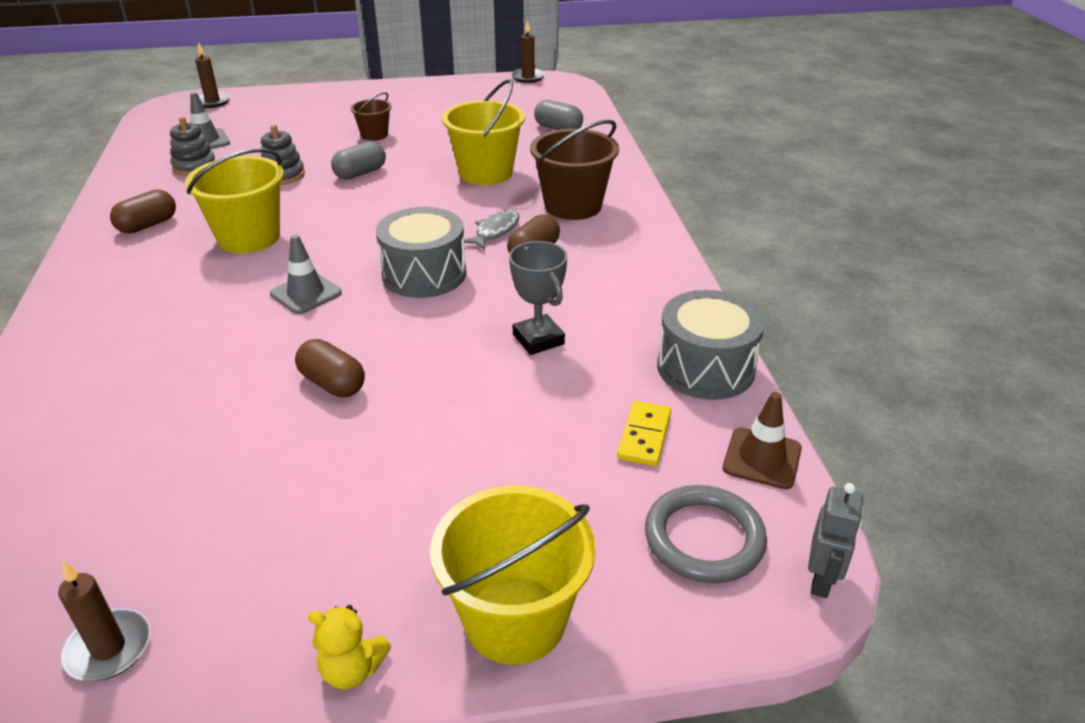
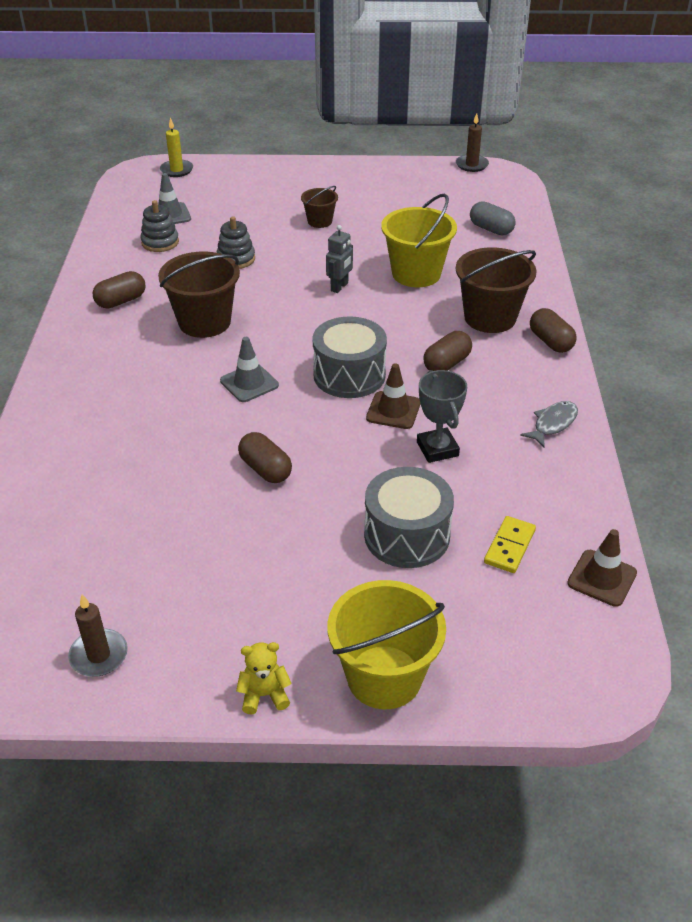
camera: 10 degrees right, 5 degrees up
yellow bucket [185,148,284,253] -> brown bucket [158,252,240,338]
brown candle [195,42,231,108] -> yellow candle [160,118,193,177]
yellow teddy bear [308,605,391,689] -> yellow teddy bear turned 150 degrees clockwise [236,642,292,715]
grey capsule [331,141,386,180] -> none
grey fish [464,210,519,250] -> grey fish moved to [520,401,578,447]
grey ring [645,485,767,583] -> none
grey drum [657,290,765,400] -> grey drum moved to [364,467,454,568]
grey robot [808,483,863,598] -> grey robot moved to [326,225,353,293]
none -> brown traffic cone [366,363,421,429]
none -> brown capsule [530,308,577,353]

